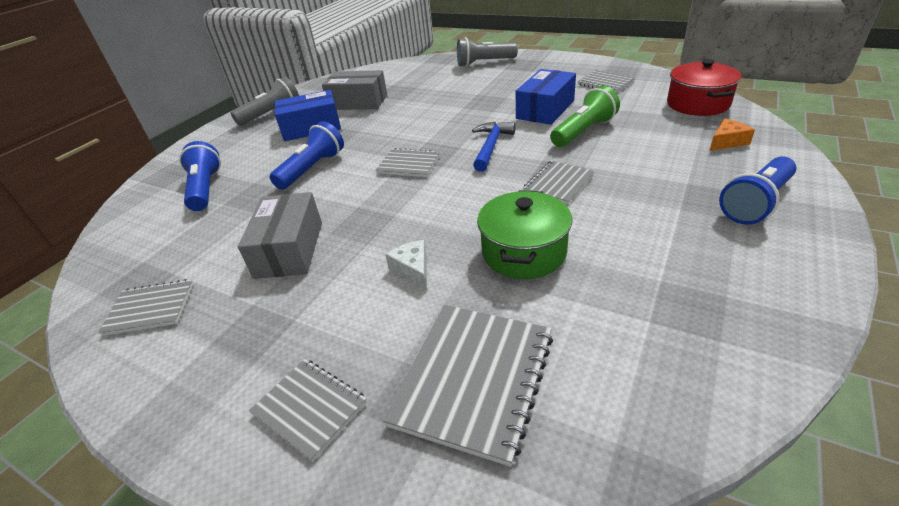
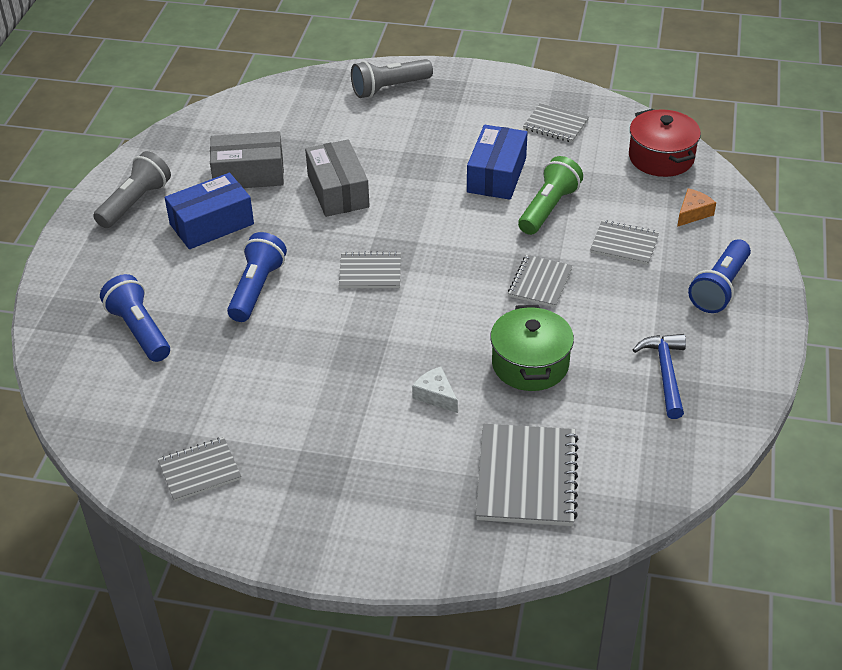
camera: 20 degrees left, 5 degrees up
grey box [238,192,322,279] -> grey box moved to [305,139,370,217]
grey notebook [249,359,367,462] -> grey notebook moved to [590,220,659,265]
blue hammer [472,122,516,172] -> blue hammer moved to [633,334,686,419]

